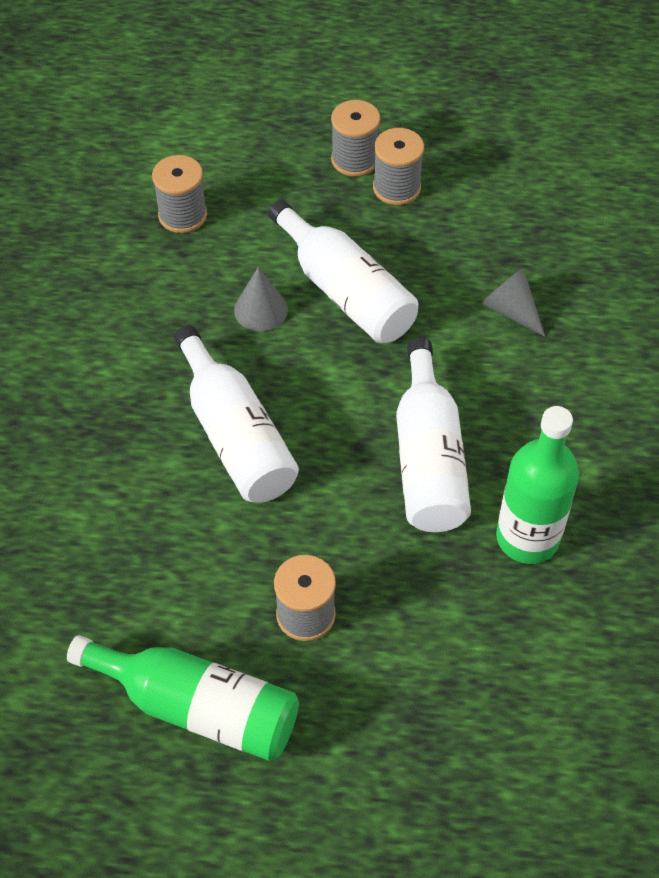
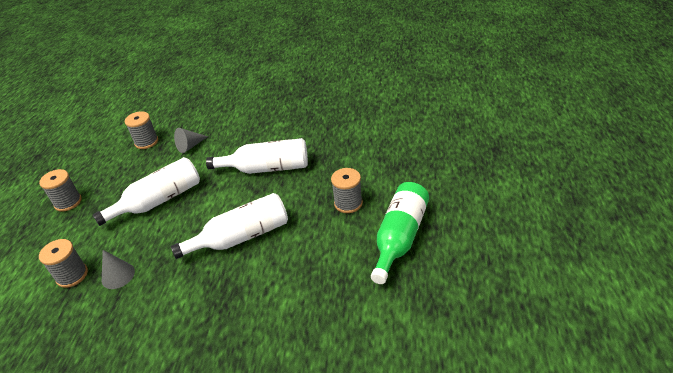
camera: 85 degrees left, 15 degrees down
grey cone [234,267,288,331] -> grey cone moved to [102,250,135,289]
grey spool [373,128,424,205] -> grey spool moved to [125,111,158,149]
green bottle [496,406,579,564] -> none

